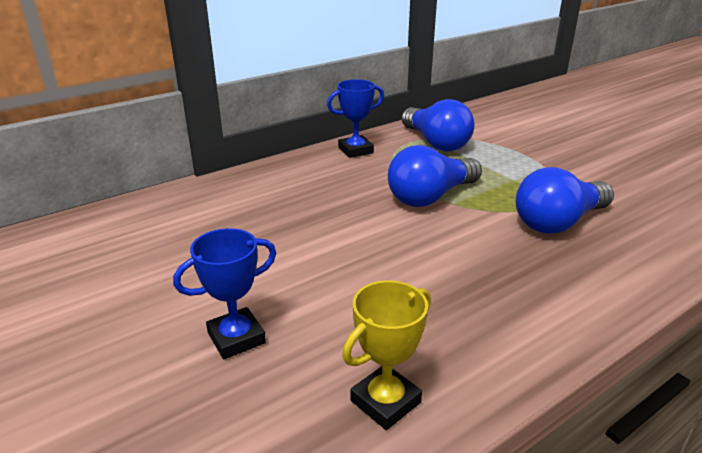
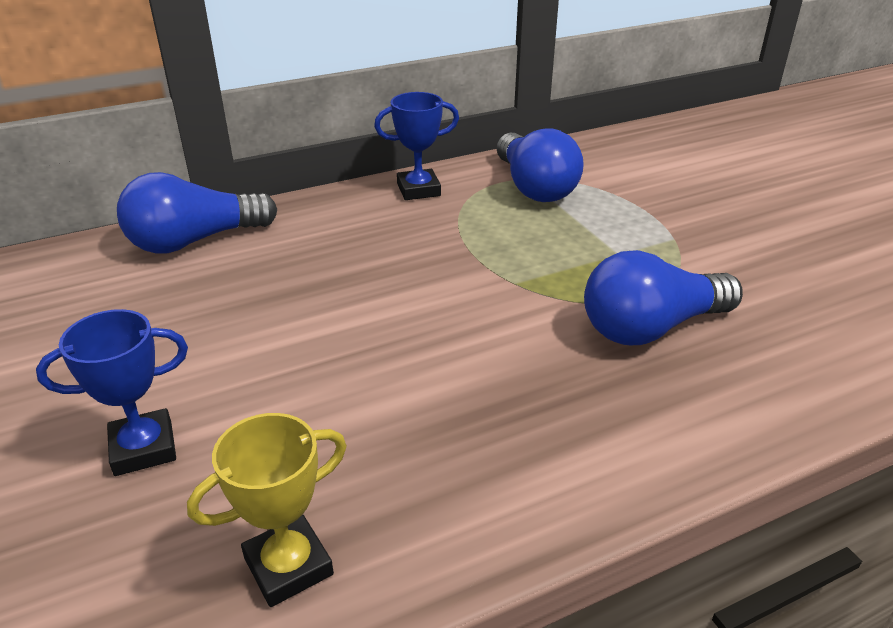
camera: 10 degrees right, 5 degrees up
blue light bulb [388,145,482,207] -> blue light bulb moved to [117,172,277,254]

